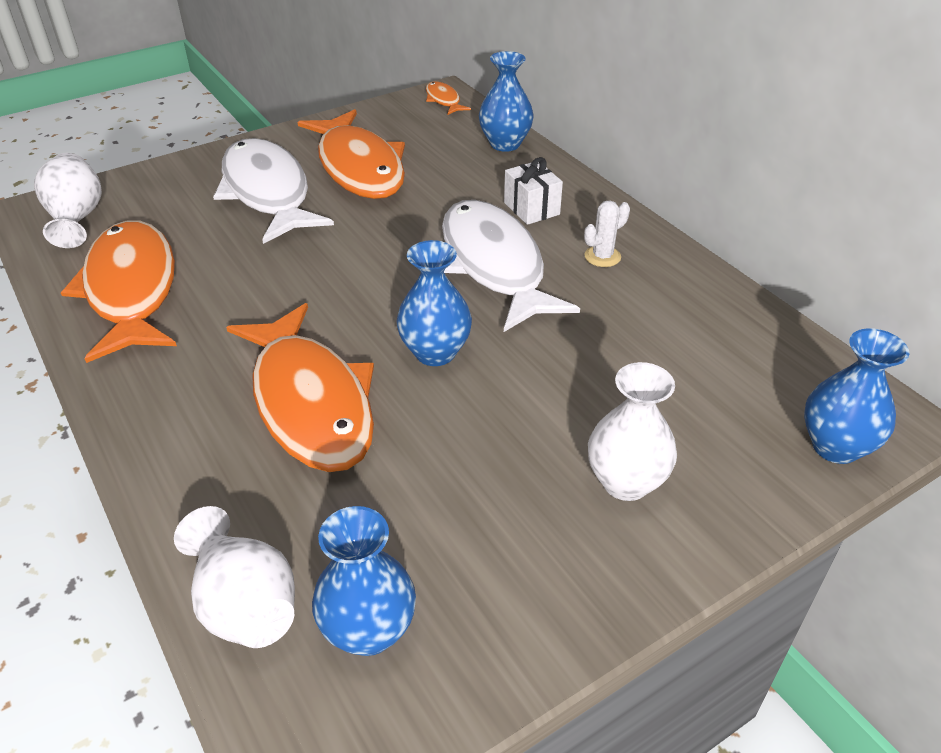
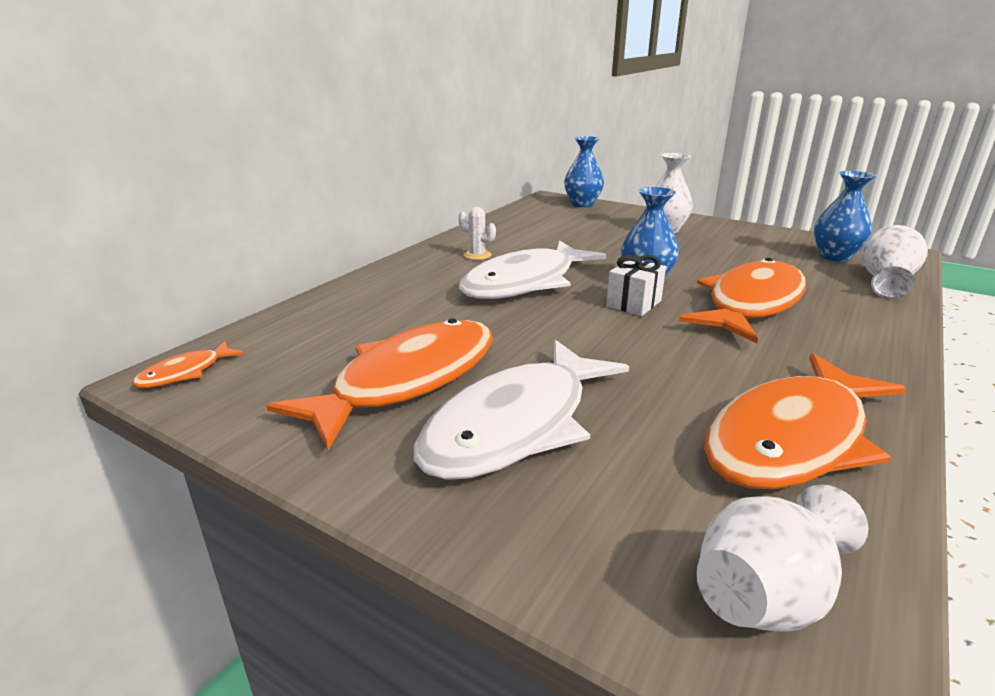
camera: 115 degrees left, 15 degrees down
blue vase [479,51,534,152] -> none
white gift [504,157,563,225] -> white gift moved to [606,255,666,316]

